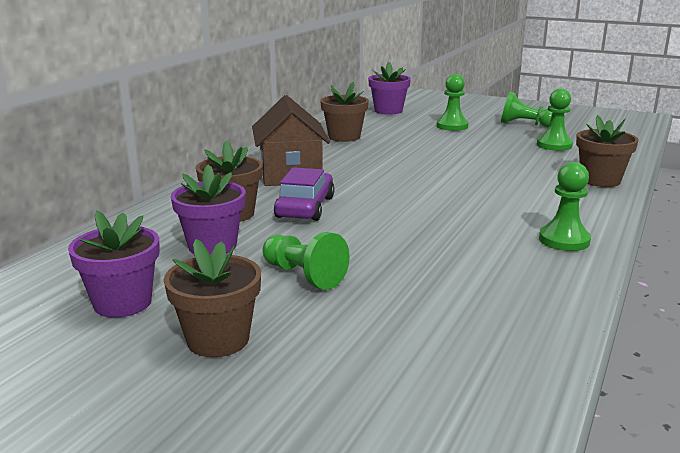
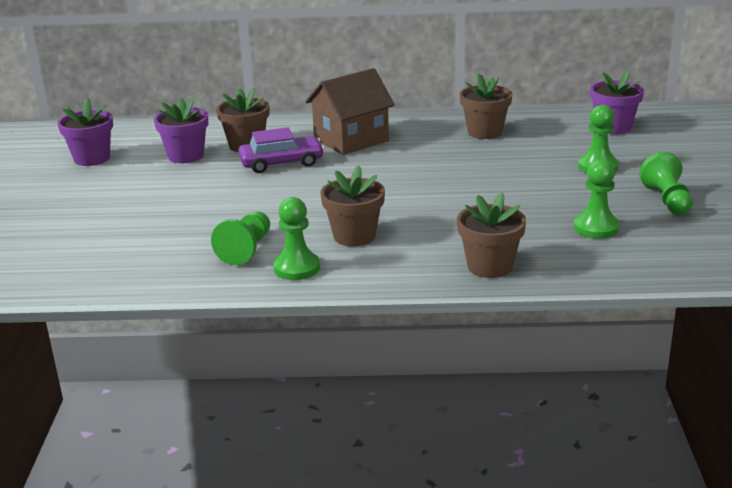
camera: 65 degrees right, 5 degrees up
brown flower pot [164,239,261,357] -> brown flower pot moved to [320,165,385,246]
green pawn [262,232,350,290] -> green pawn moved to [211,211,270,265]

